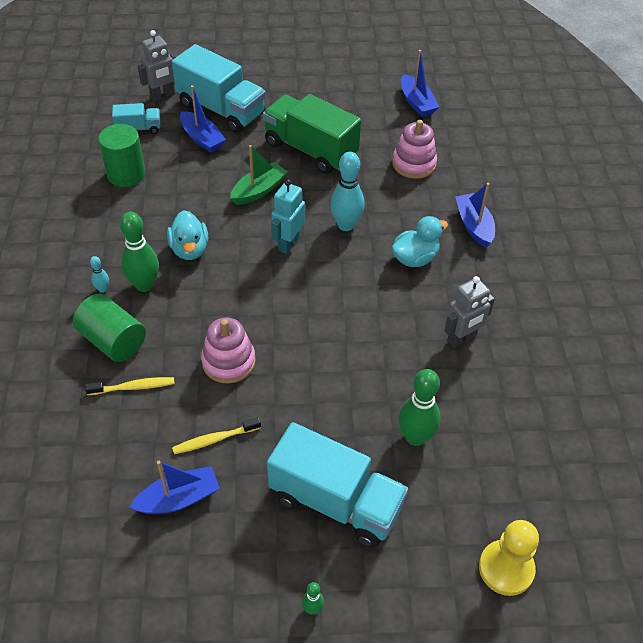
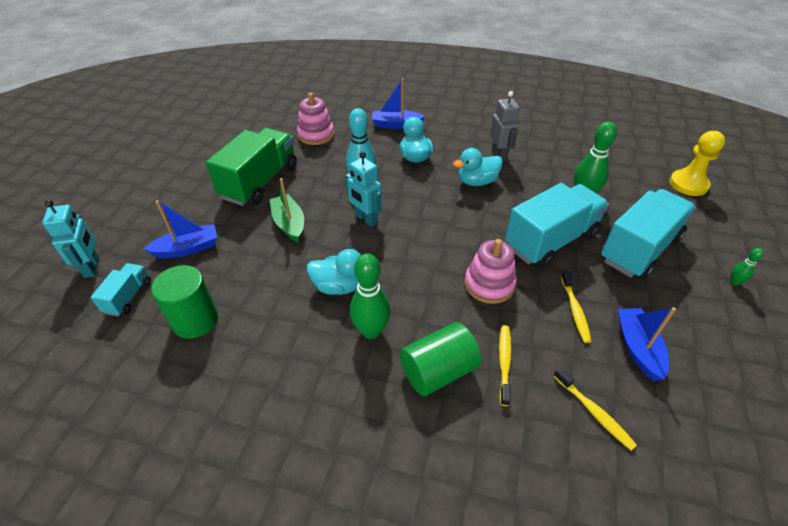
camera: 70 degrees left, 5 degrees down
turquoise bowling pin [90,256,109,293] -> none
grey robot [138,30,178,101] -> turquoise robot [42,200,99,278]
turquoise truck [172,44,266,133] -> turquoise truck moved to [505,183,609,268]
green truck [263,94,361,174] -> green truck turned 150 degrees clockwise [206,128,297,206]
blue boat [401,50,439,117] -> none
none -> turquoise duck [453,148,503,186]
none -> yellow toothbrush [554,367,637,451]

